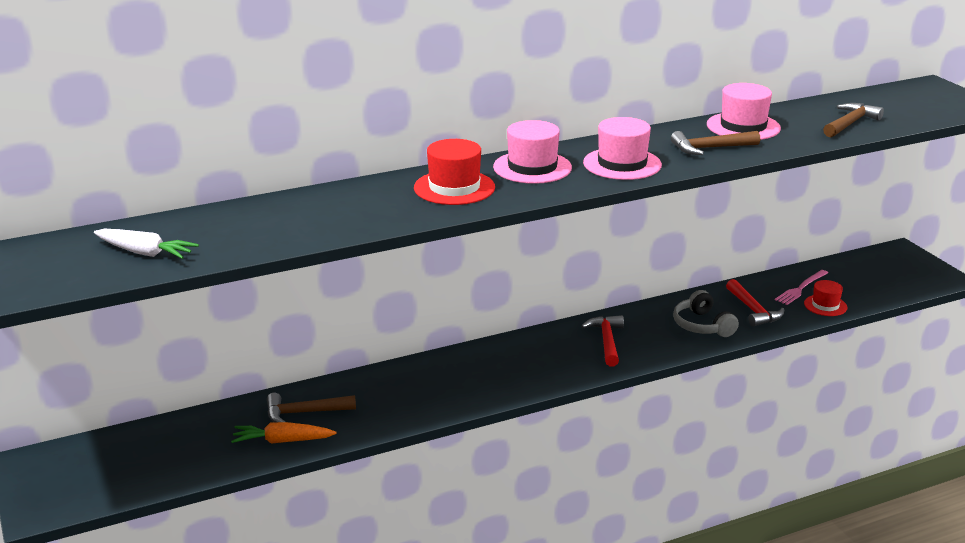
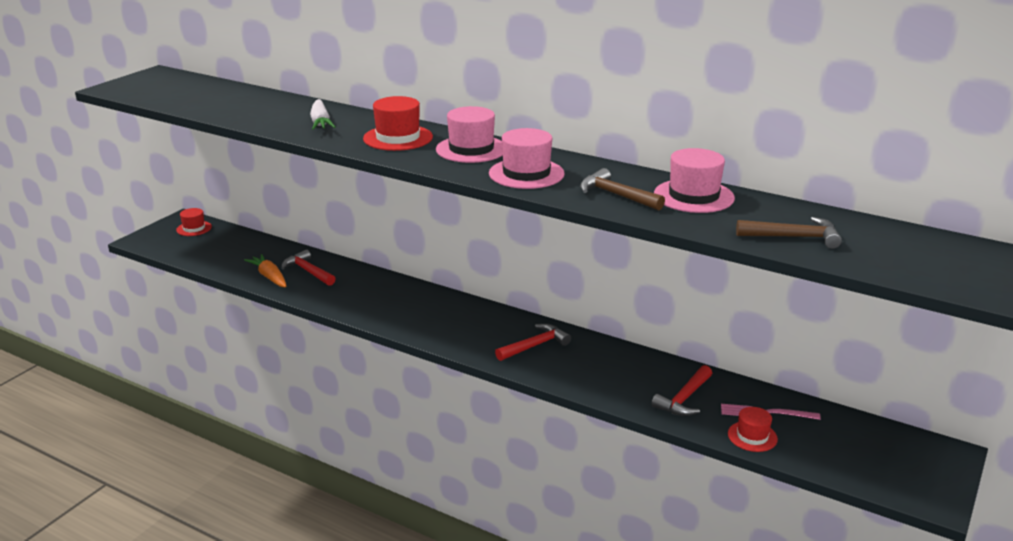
camera: 55 degrees right, 0 degrees up
white carrot [94,229,199,259] -> white carrot moved to [310,99,335,130]
brown hammer [267,393,356,422] -> red hammer [281,249,336,286]
grey headphones [673,290,739,337] -> none
none -> red hat [176,208,212,236]

